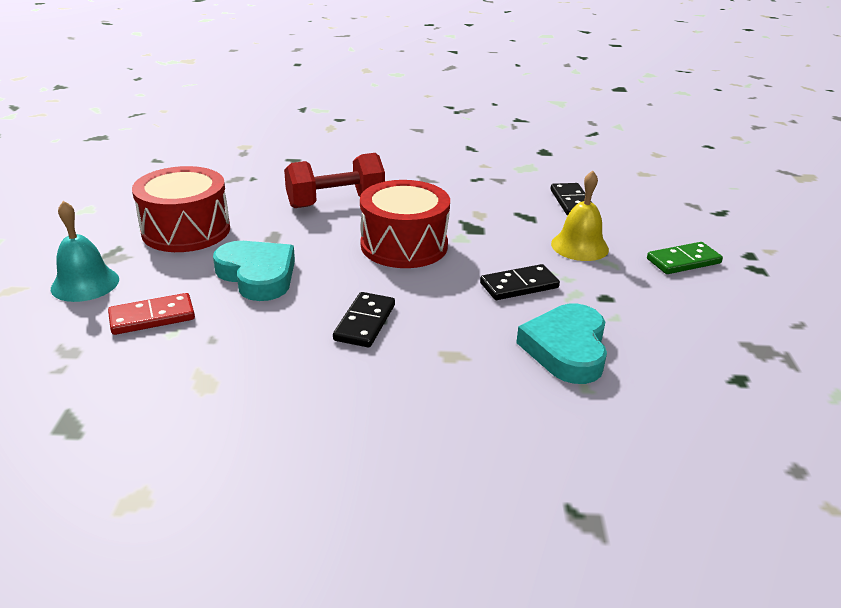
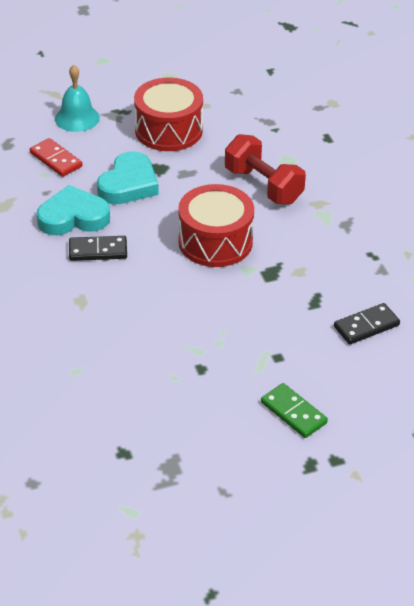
camera: 70 degrees right, 10 degrees up
black domino [480,264,560,300] -> none
turquoise heart [516,304,607,384] -> turquoise heart moved to [37,185,110,235]
yellow bell [551,170,609,261] -> none

